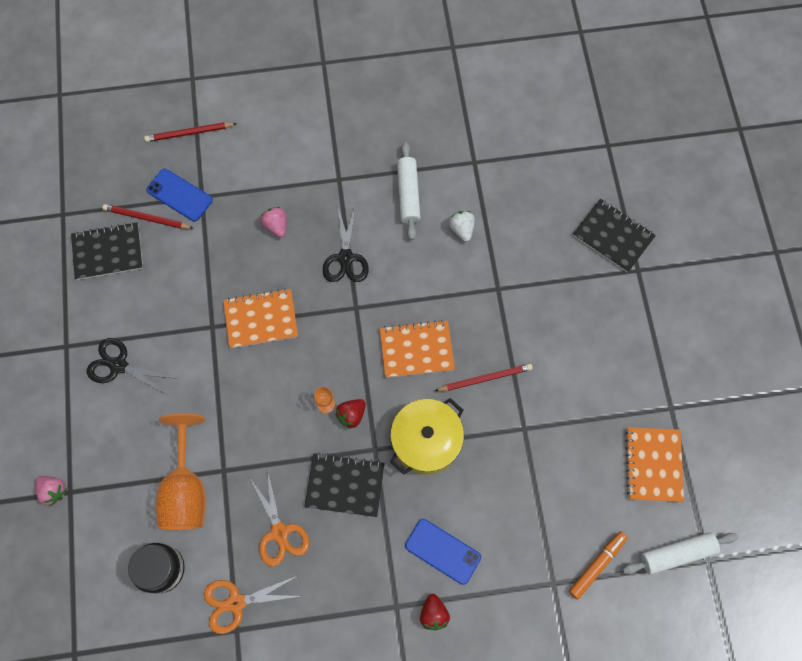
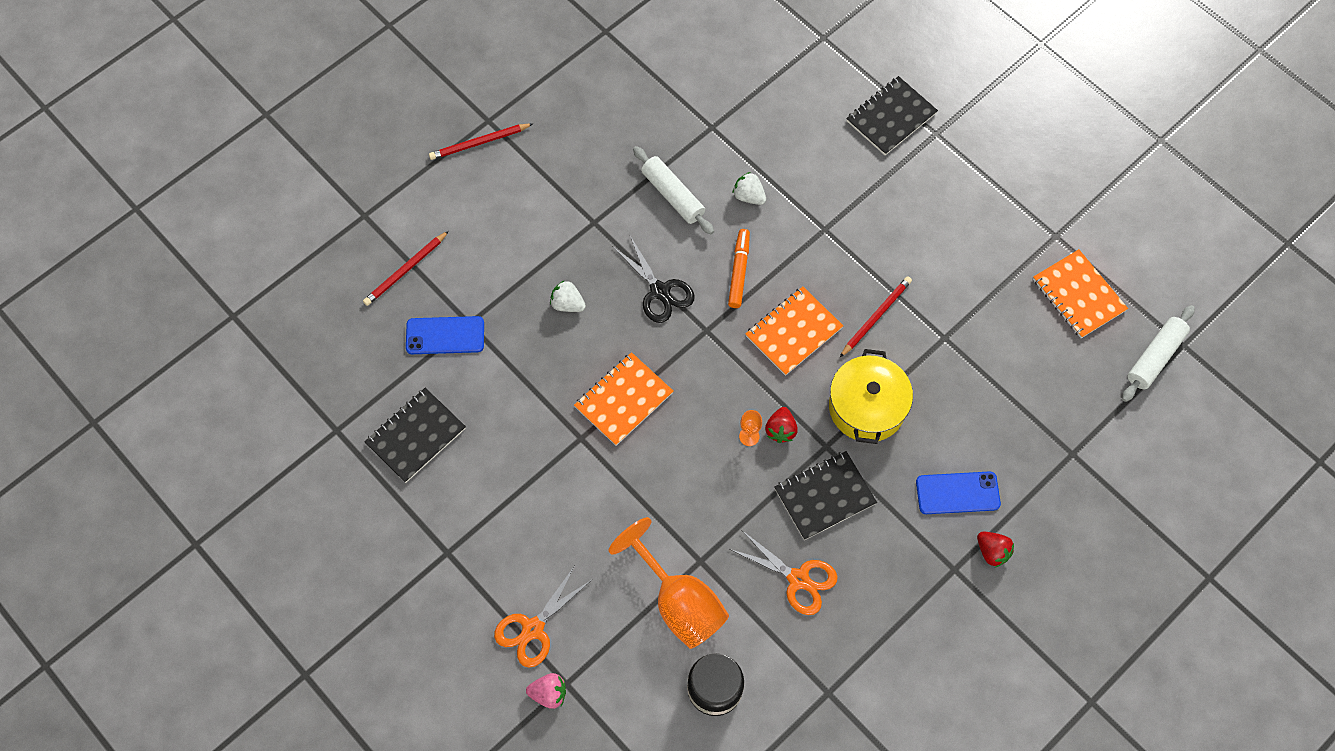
camera: 35 degrees left, 5 degrees down
black scissors [87,338,178,395] -> none
red pencil [102,204,194,229] -> red pencil moved to [429,123,532,160]
orange scissors [204,575,300,634] -> orange scissors moved to [494,566,592,668]
pink strawberry [261,207,286,237] -> white strawberry [550,280,586,312]
orange marker [569,531,628,600] -> orange marker moved to [728,229,750,308]
black notebook [573,199,656,273] -> black notebook turned 45 degrees counterclockwise [846,76,938,155]

